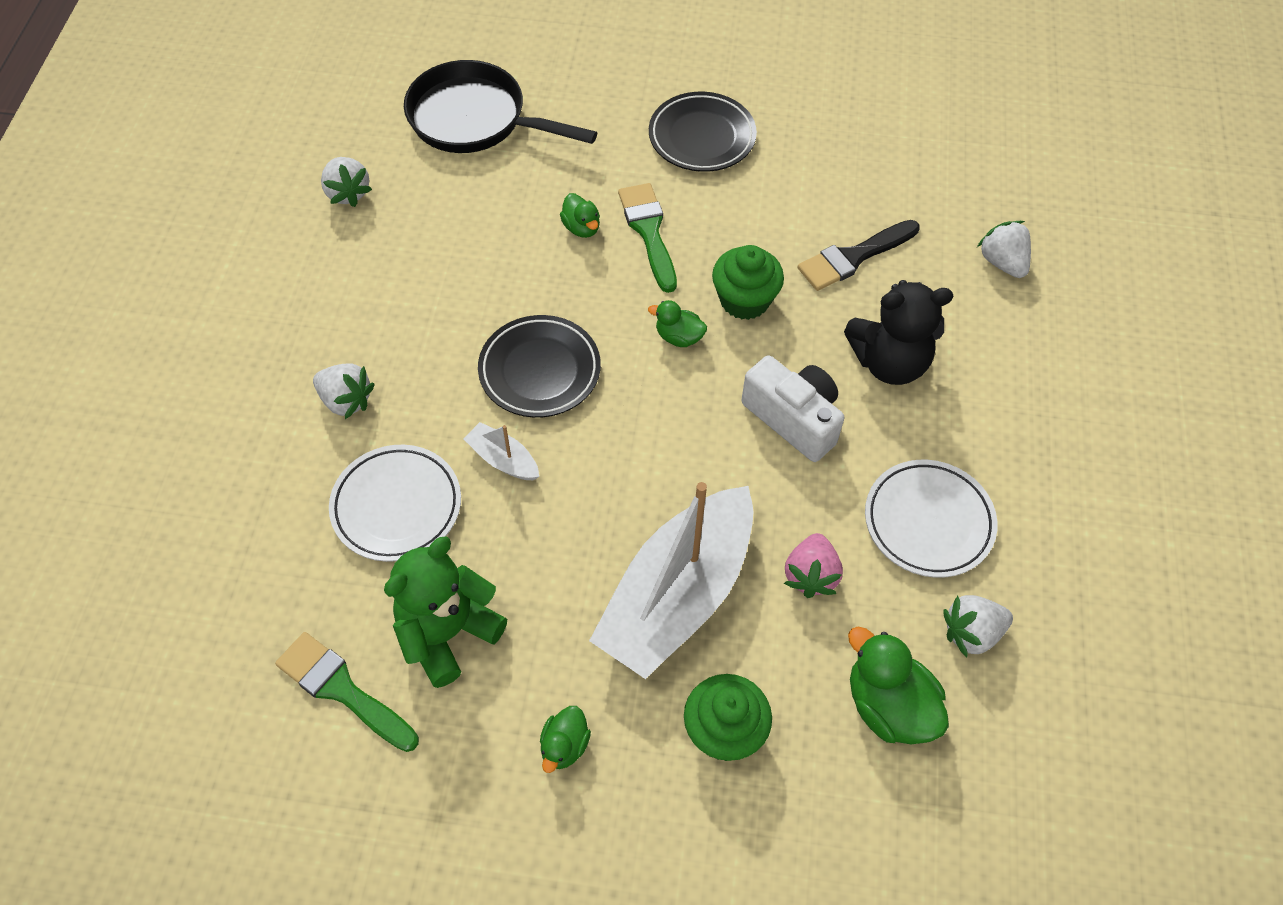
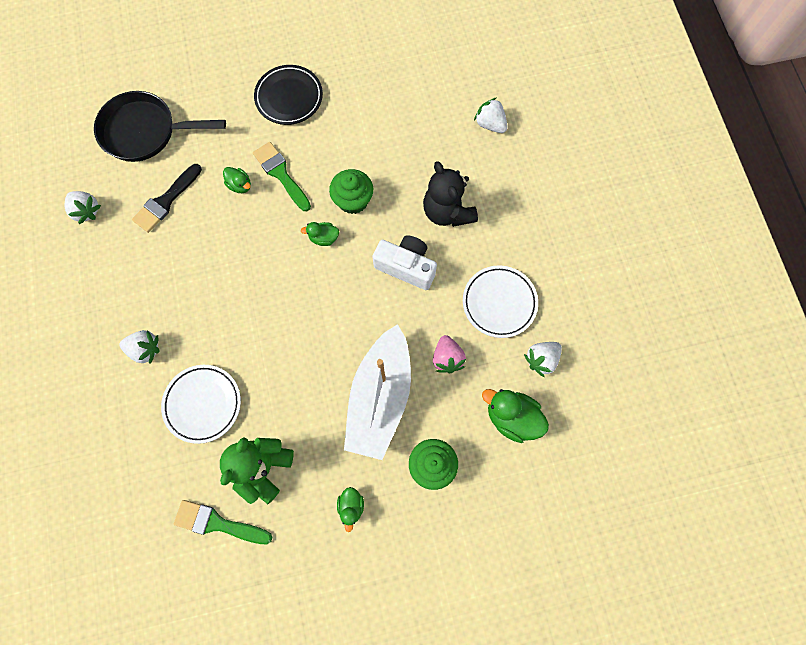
camera: 20 degrees left, 15 degrees up
white boat [464,422,539,480] -> none
black plate [478,315,601,418] -> none
black brush [798,220,920,291] -> black brush moved to [132,164,202,233]
black teddy bear [844,280,953,385] -> black teddy bear turned 90 degrees clockwise [423,161,478,227]

